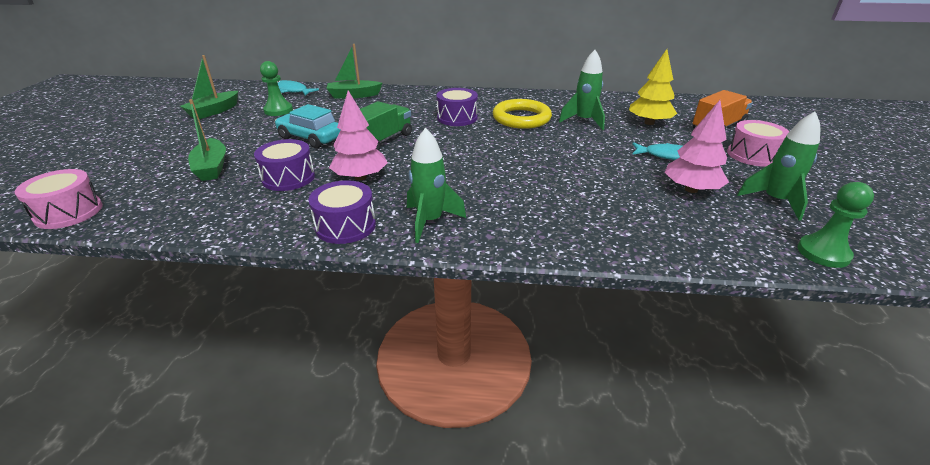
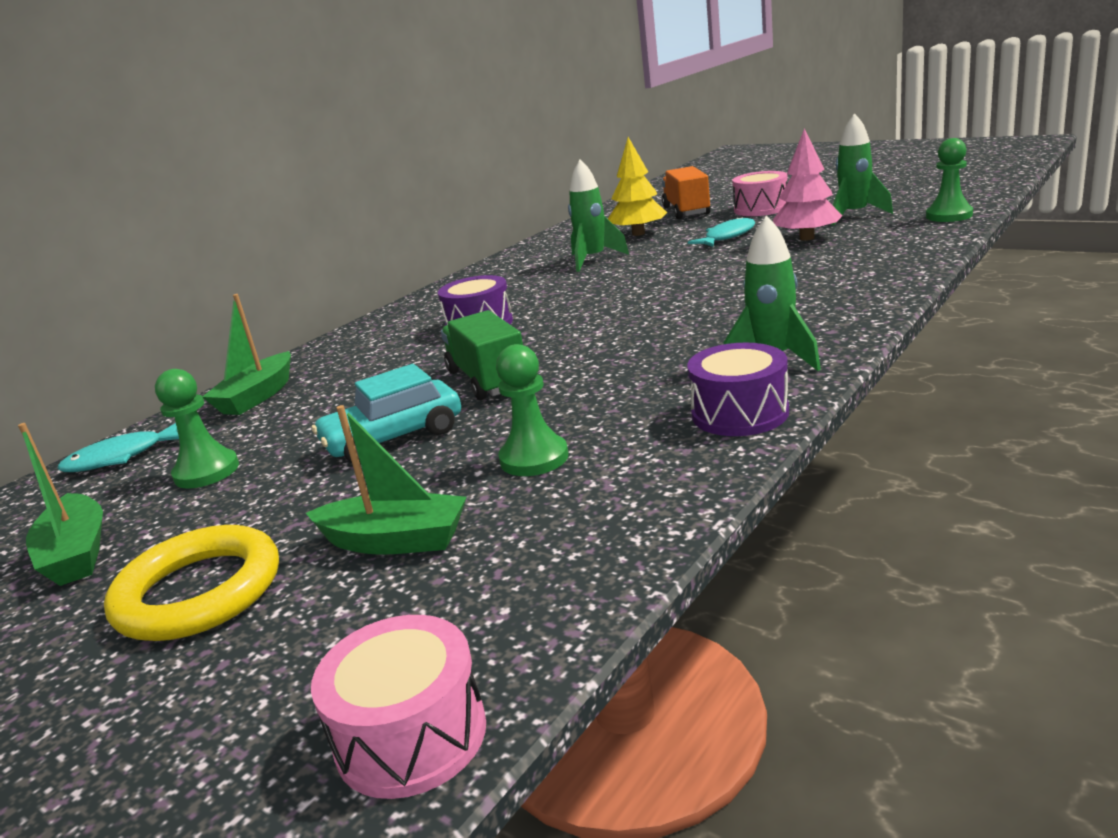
camera: 55 degrees left, 10 degrees down
purple drum [254,139,315,191] -> green pawn [496,344,569,476]
pink tree [329,90,388,181] -> none
yellow ring [493,99,552,129] -> yellow ring moved to [104,525,279,641]

